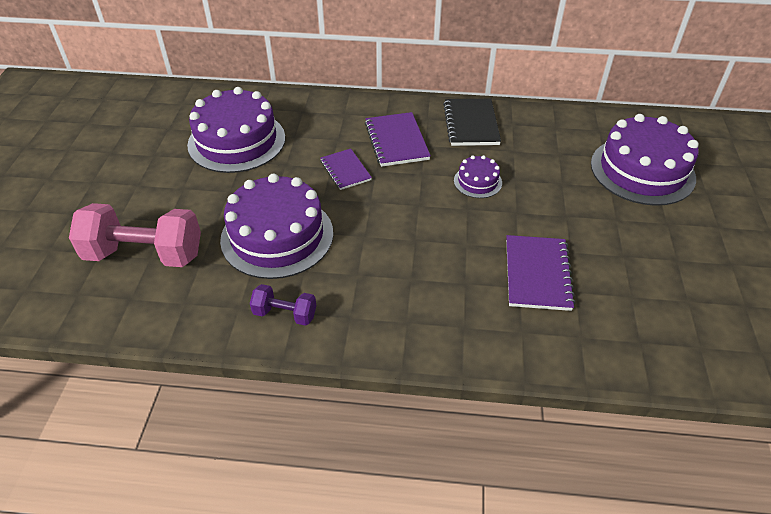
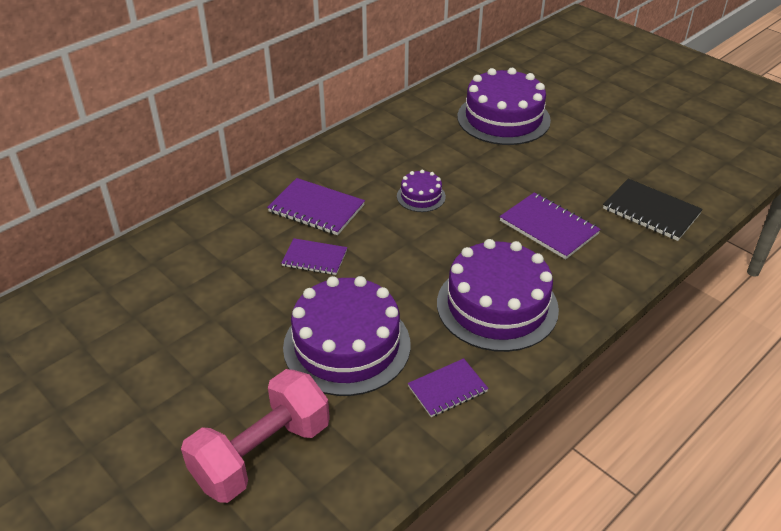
camera: 50 degrees left, 5 degrees down
purple cake [187,87,285,173] -> purple cake moved to [437,239,559,352]
purple dumbbell [250,284,316,326] -> purple notebook [408,358,489,417]
black notebook [443,99,501,146] -> black notebook moved to [603,178,703,241]

